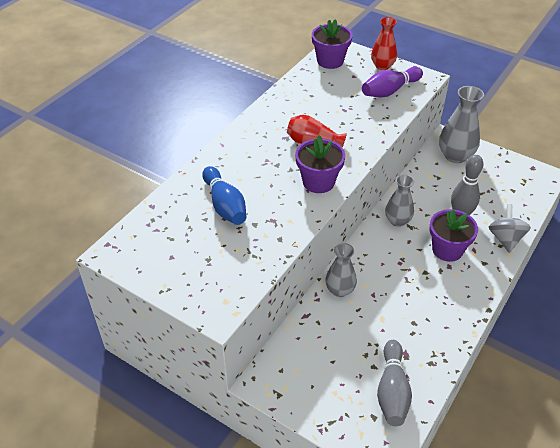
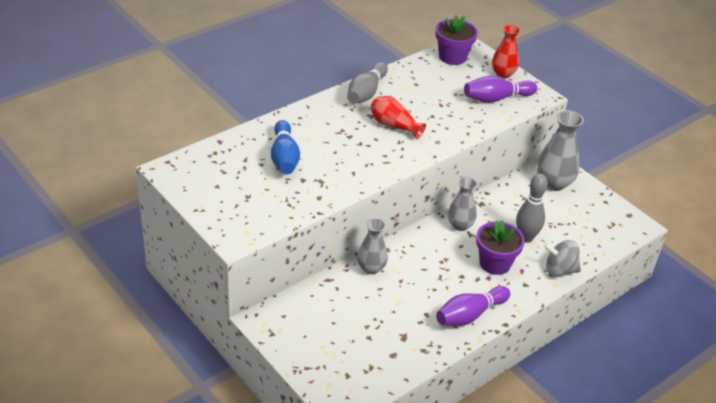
camera: 15 degrees right, 5 degrees down
purple flower pot [295,135,345,193] -> none
grey bowling pin [377,340,412,426] -> grey bowling pin moved to [347,62,388,104]
grey spinning top [489,204,531,253] -> grey spinning top turned 105 degrees counterclockwise [544,240,581,276]
none -> purple bowling pin [436,286,510,326]

